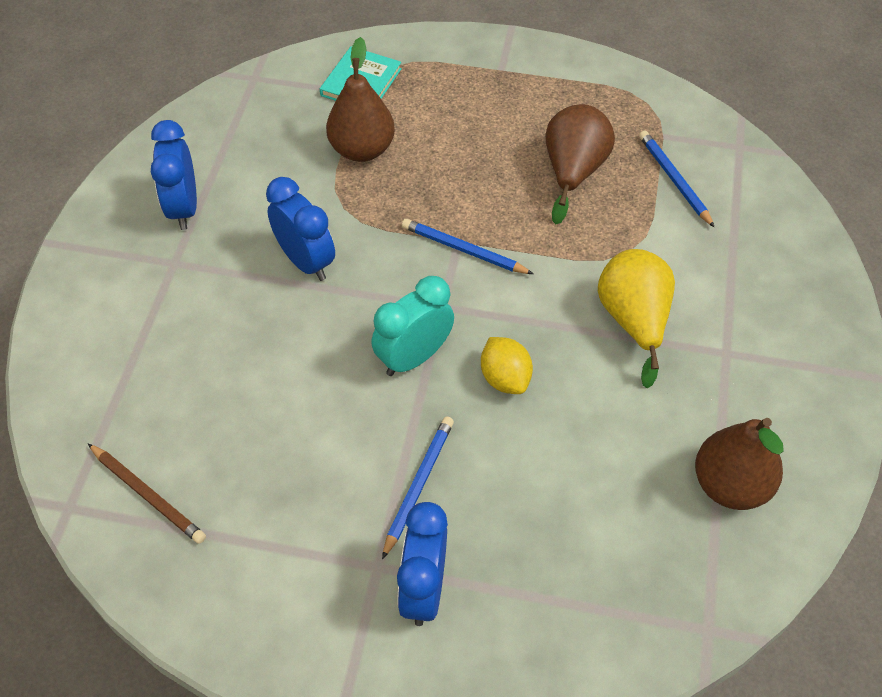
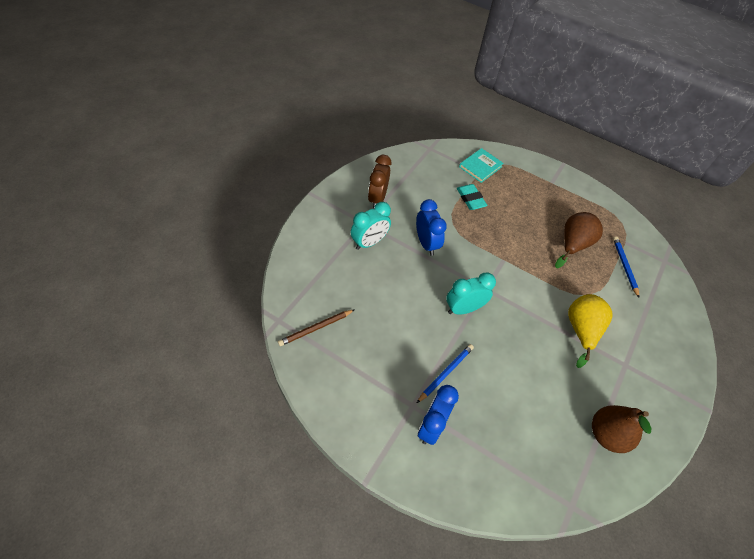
camera: 15 degrees right, 0 degrees up
brown pencil [88,444,206,544] -> brown pencil turned 90 degrees clockwise [278,309,355,346]
blue clock [151,120,197,230] -> brown clock [368,155,391,209]
brown pear [326,37,395,162] -> turquoise eraser [457,184,488,210]
blue pencil [402,219,533,274] -> none
yellow lemon [481,337,533,394] -> none
none -> turquoise clock [351,202,391,250]

